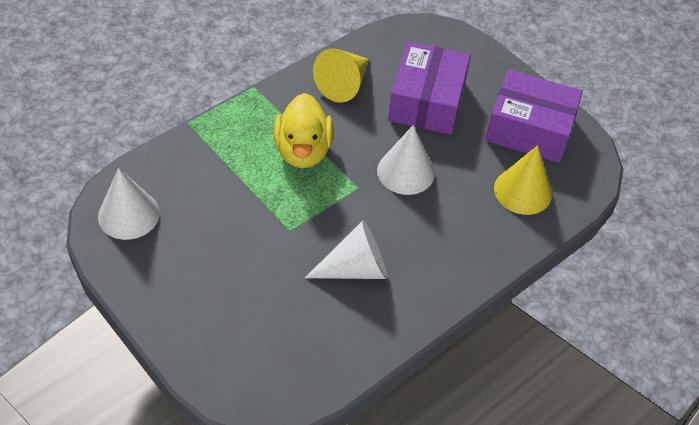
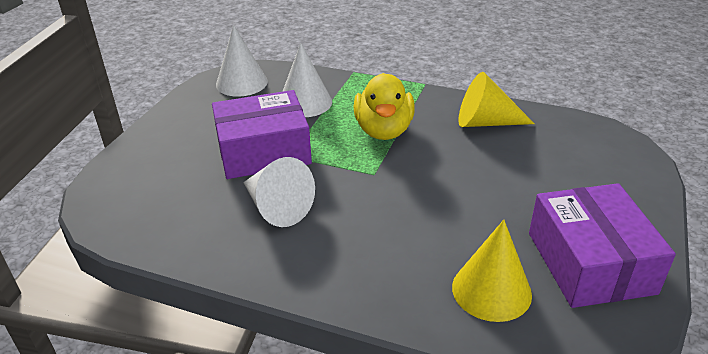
camera: 65 degrees right, 15 degrees down
yellow duck [273,93,334,168] -> yellow duck turned 60 degrees counterclockwise [354,73,415,140]
white cone [377,125,435,195] -> white cone moved to [282,43,332,117]
purple box [388,42,471,135] -> purple box moved to [212,90,312,179]

